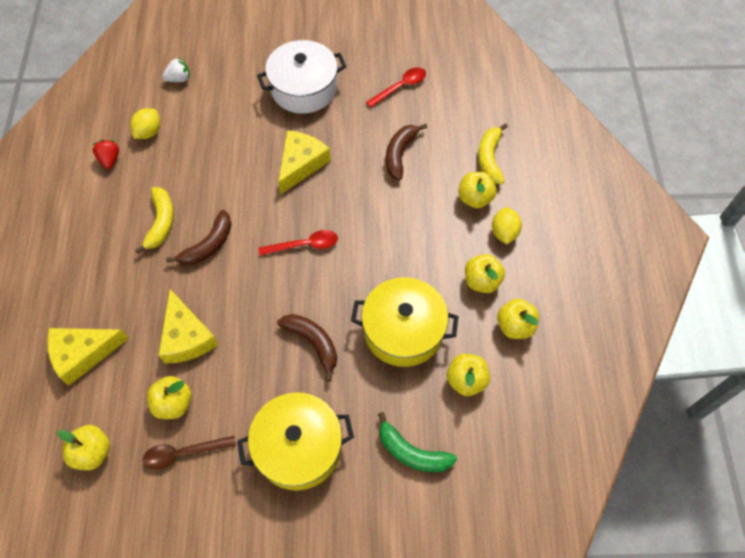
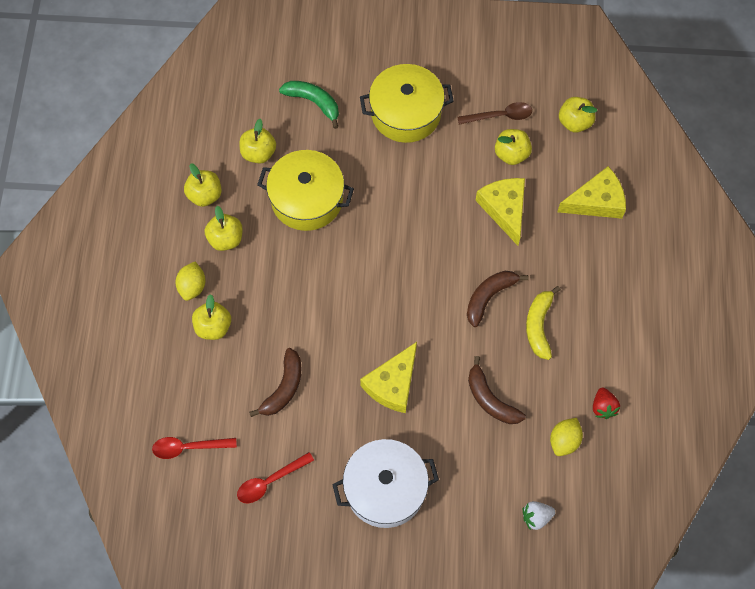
camera: 175 degrees left, 5 degrees up
red spoon [258,230,338,256] -> red spoon moved to [152,437,237,459]
brown banana [277,314,337,382] -> brown banana moved to [468,356,526,424]
yellow banana [478,123,508,184] -> none

